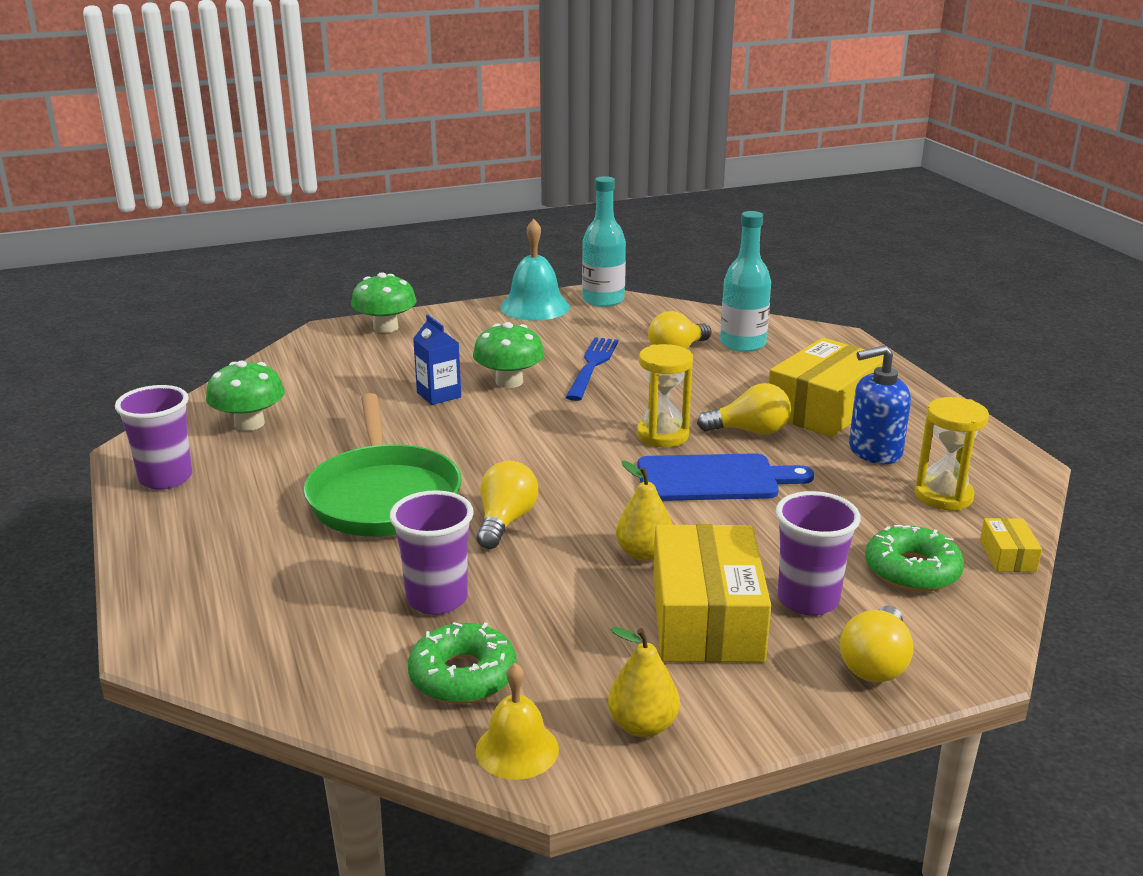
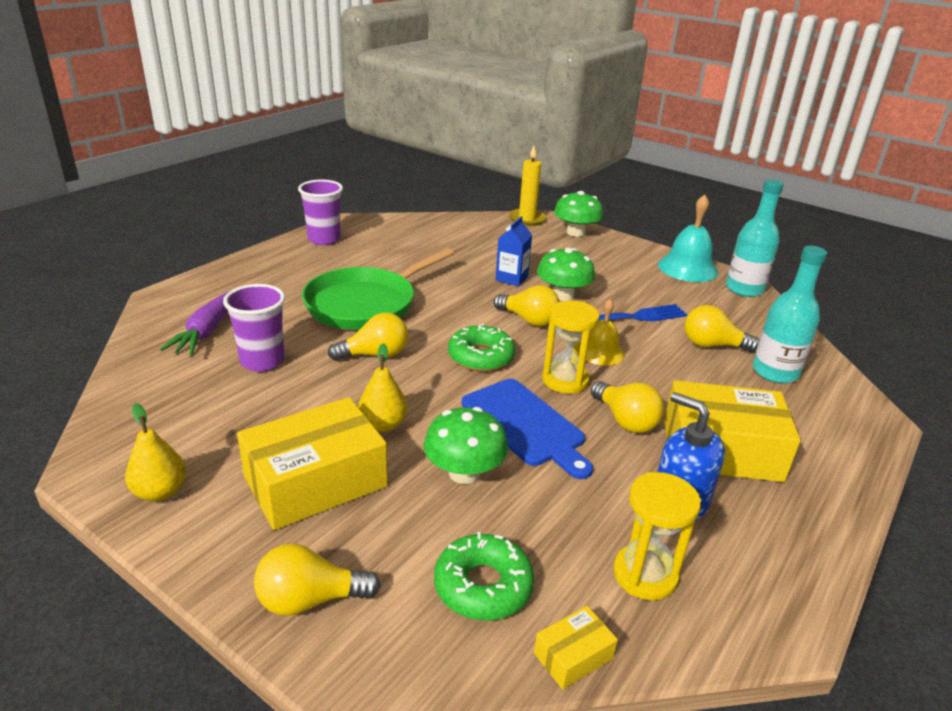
camera: 55 degrees right, 5 degrees up
green mushroom [206,361,285,431] -> green mushroom moved to [424,407,508,484]
green donut [408,622,517,704] -> green donut moved to [448,324,515,371]
yellow bell [475,663,559,780] -> yellow bell moved to [579,299,625,366]
purple cup [776,491,861,616] -> none
none -> purple carrot [160,290,231,355]
none -> yellow light bulb [493,285,560,326]
none -> yellow candle [509,146,546,226]

